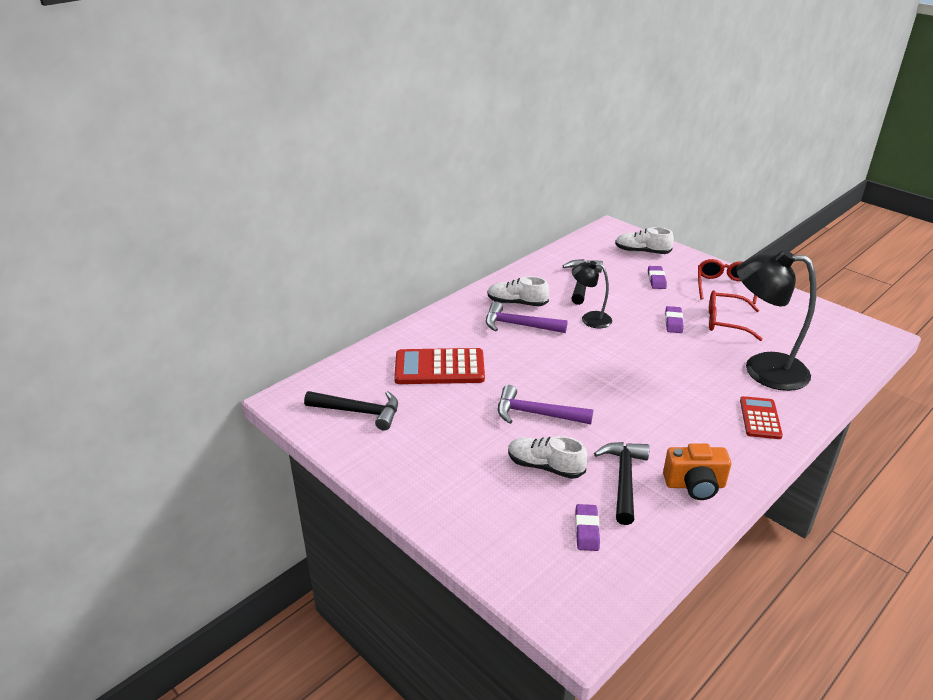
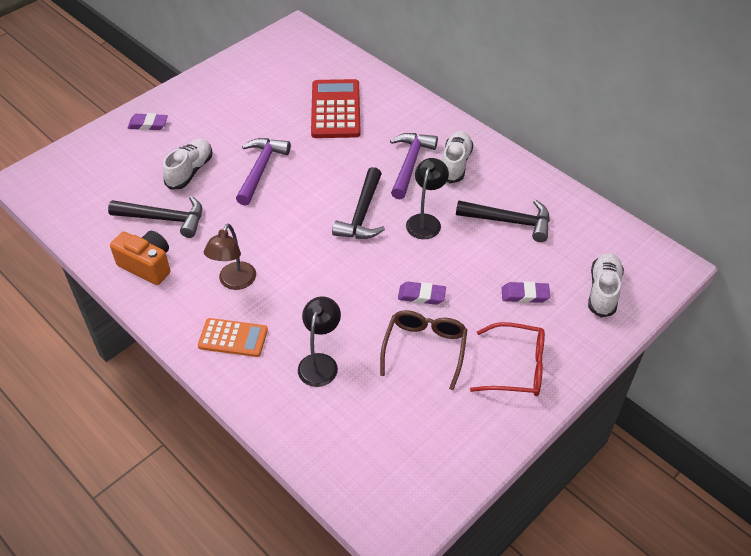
camera: 90 degrees right, 15 degrees up
black hammer [304,391,398,430] -> black hammer moved to [332,167,385,239]
purple eraser [575,504,600,551] -> purple eraser moved to [127,113,168,130]
orange camera [663,443,731,500] -> orange camera turned 120 degrees clockwise [110,231,170,285]
red glasses [709,290,763,341] -> brown glasses [380,310,467,390]
black lamp [736,249,817,391] -> black lamp [298,296,341,387], size x0.53
red calculator [740,396,783,439] -> orange calculator [198,318,268,357]
none -> brown lamp [204,224,256,290]

